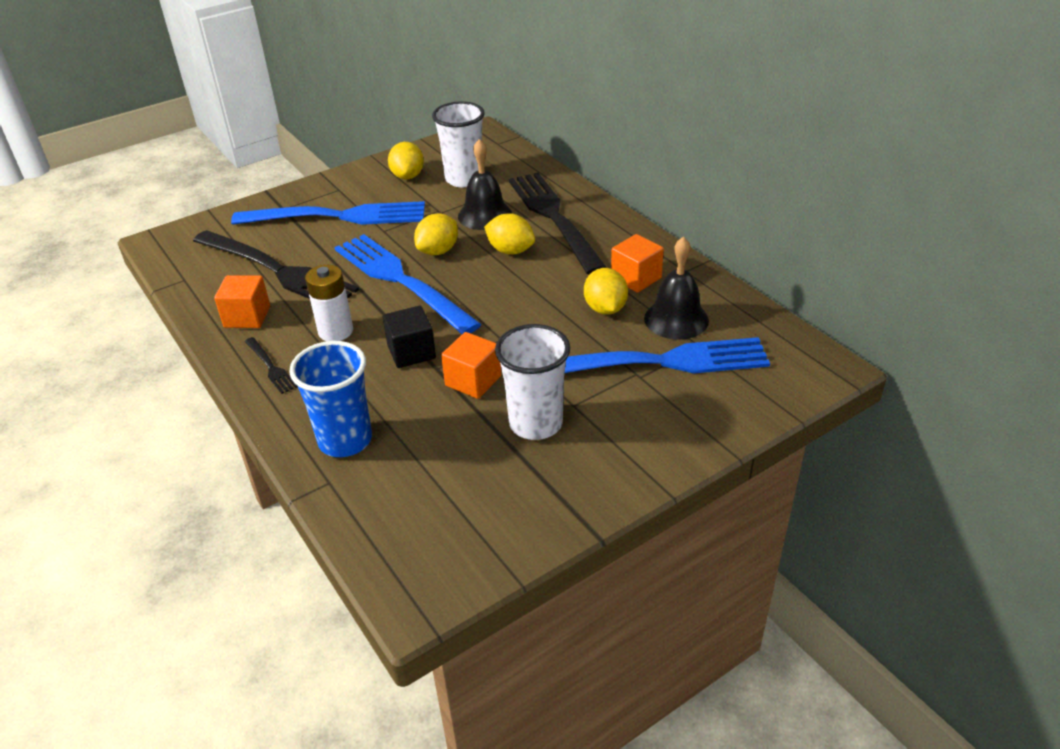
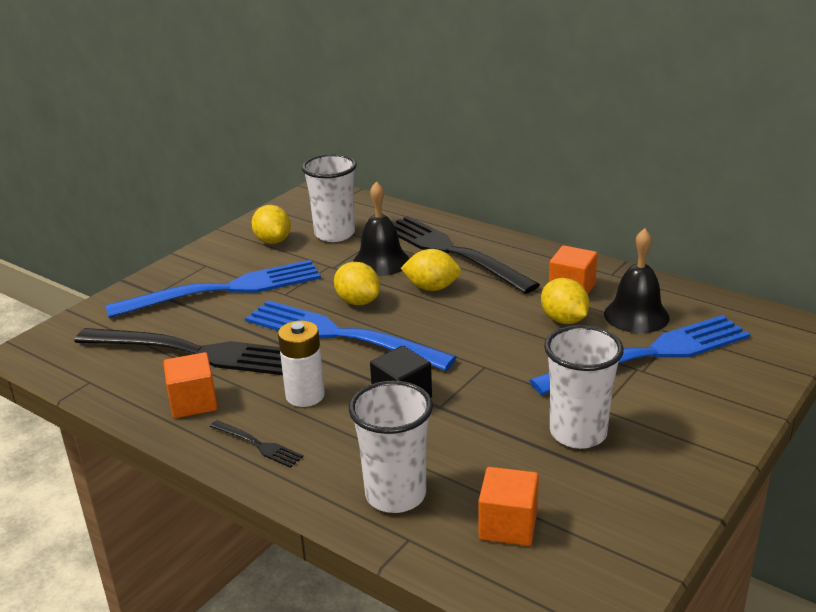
camera: 20 degrees left, 10 degrees down
blue cup [289,341,372,457] -> white cup [349,380,433,513]
yellow lemon [414,213,458,255] -> yellow lemon turned 60 degrees counterclockwise [334,262,380,305]
orange cube [441,332,501,399] -> orange cube moved to [479,467,539,546]

